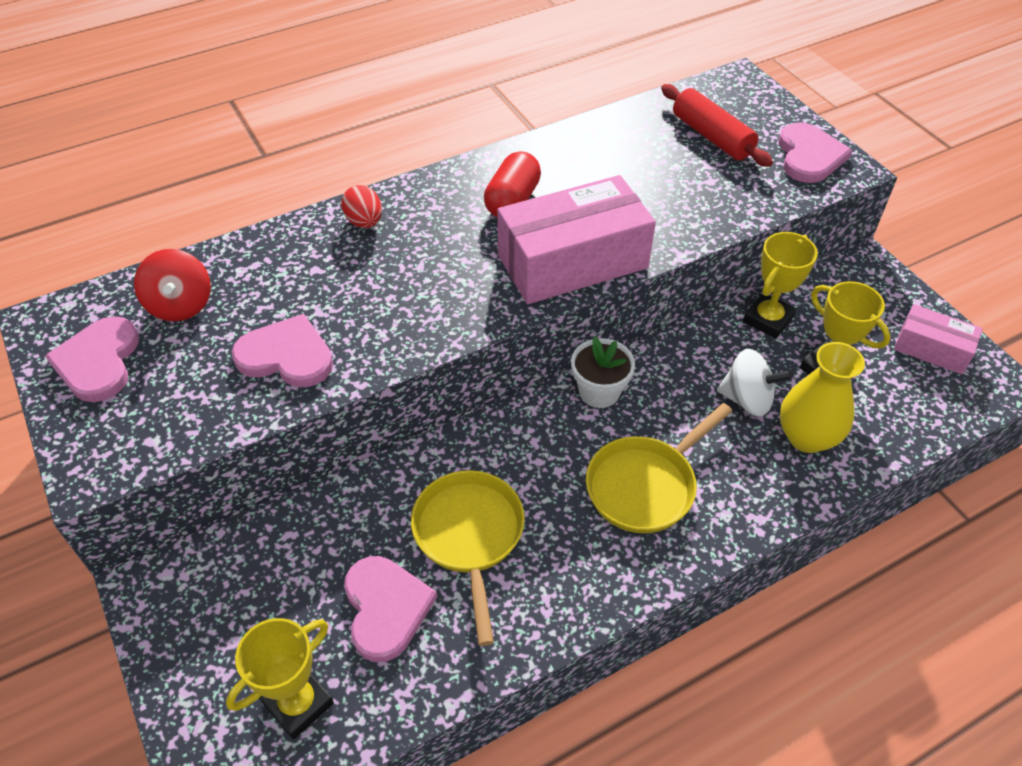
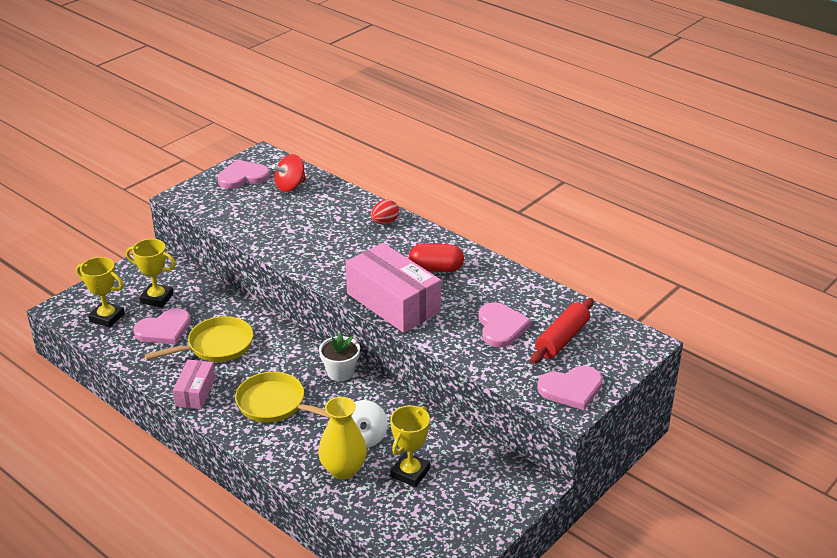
camera: 70 degrees right, 15 degrees down
pink heart [231,314,333,387] -> pink heart moved to [478,302,531,347]
yellow trophy [743,232,818,339] -> yellow trophy moved to [126,239,176,308]
pink box [894,304,983,374] -> pink box moved to [173,359,215,409]

